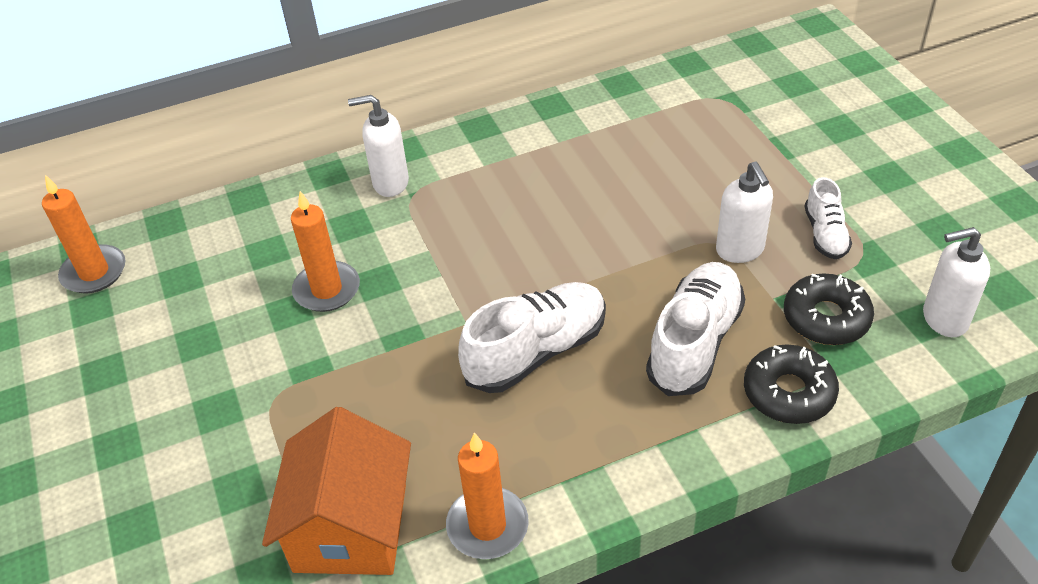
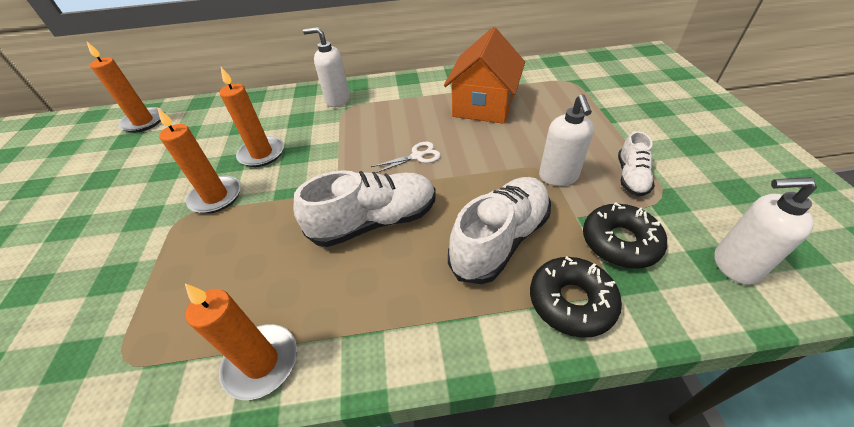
camera: 15 degrees right, 0 degrees up
orange house [262,407,411,575] -> orange house moved to [444,27,525,124]
none -> orange candle [157,107,241,214]
none -> white scissors [371,142,441,173]

